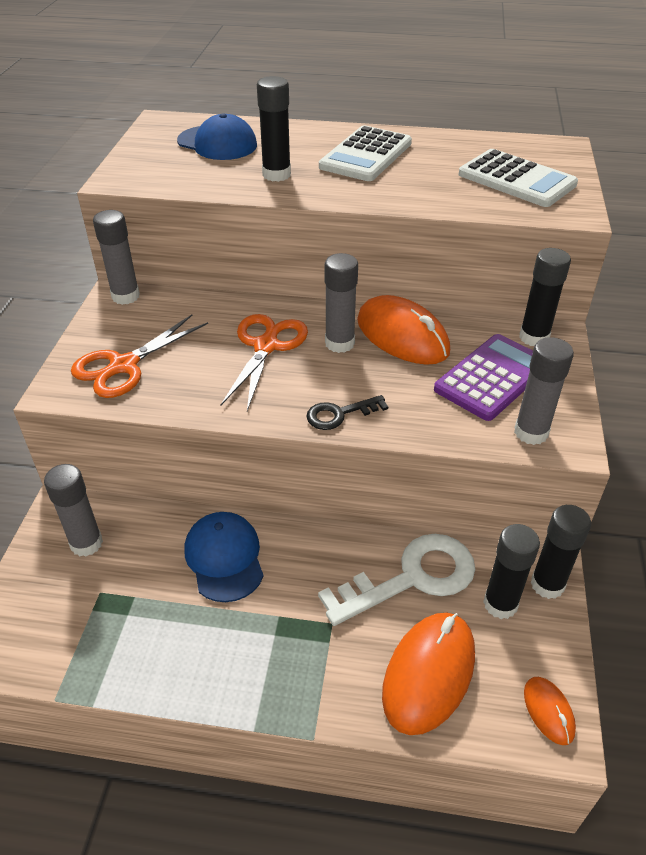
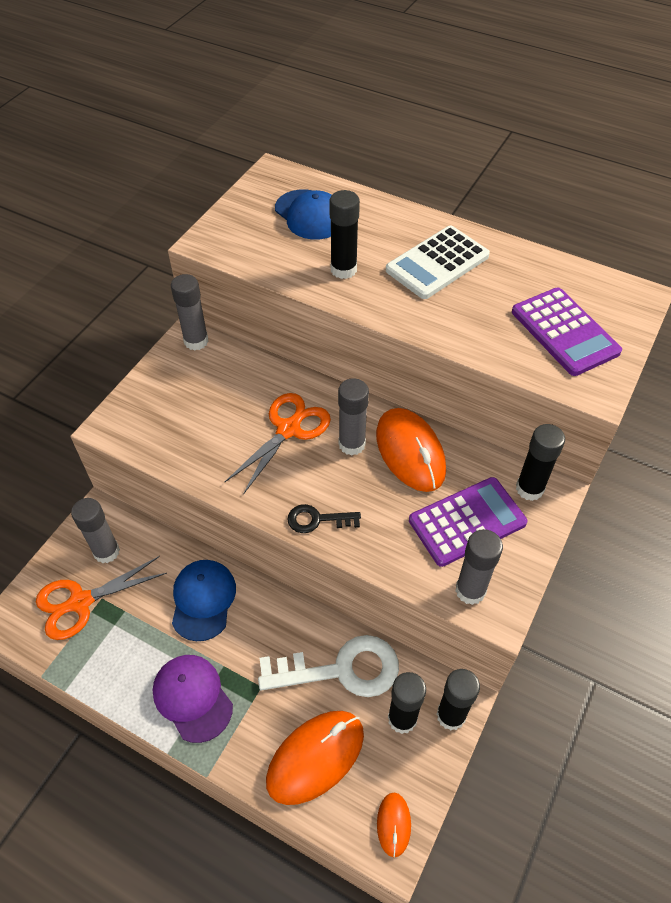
camera: 20 degrees right, 10 degrees up
orange scissors [71,314,208,398] -> orange scissors moved to [36,556,167,640]
white calculator [459,149,578,207] -> purple calculator [512,287,622,376]
none -> purple cap [153,655,233,743]

